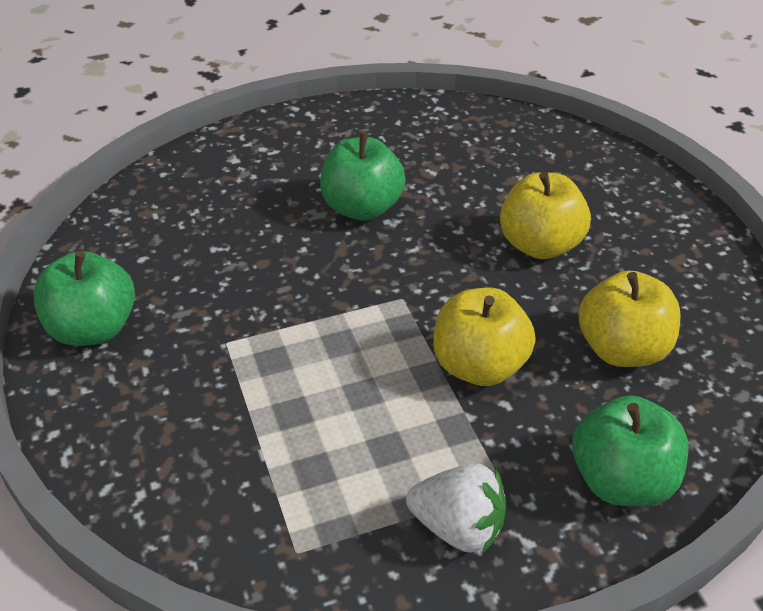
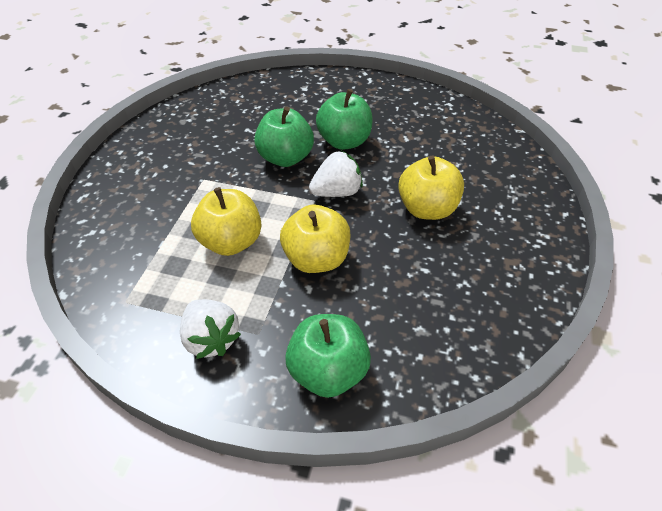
camera: 35 degrees right, 5 degrees up
green apple [33,251,135,346] -> green apple moved to [254,107,314,167]
yellow apple [578,270,681,367] -> yellow apple moved to [191,187,262,256]
none -> white strawberry [309,151,363,197]

